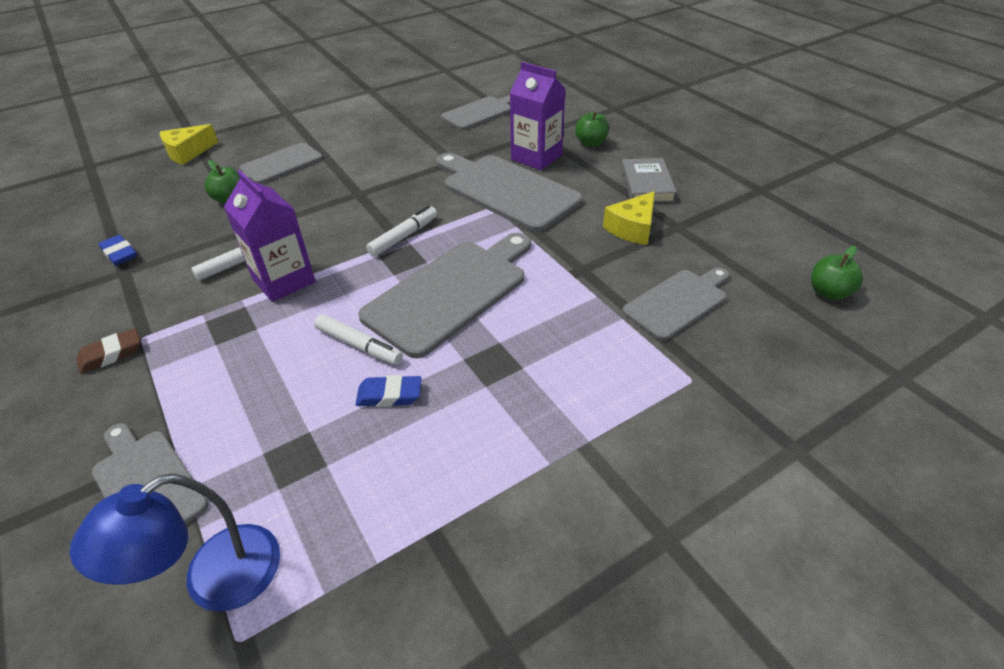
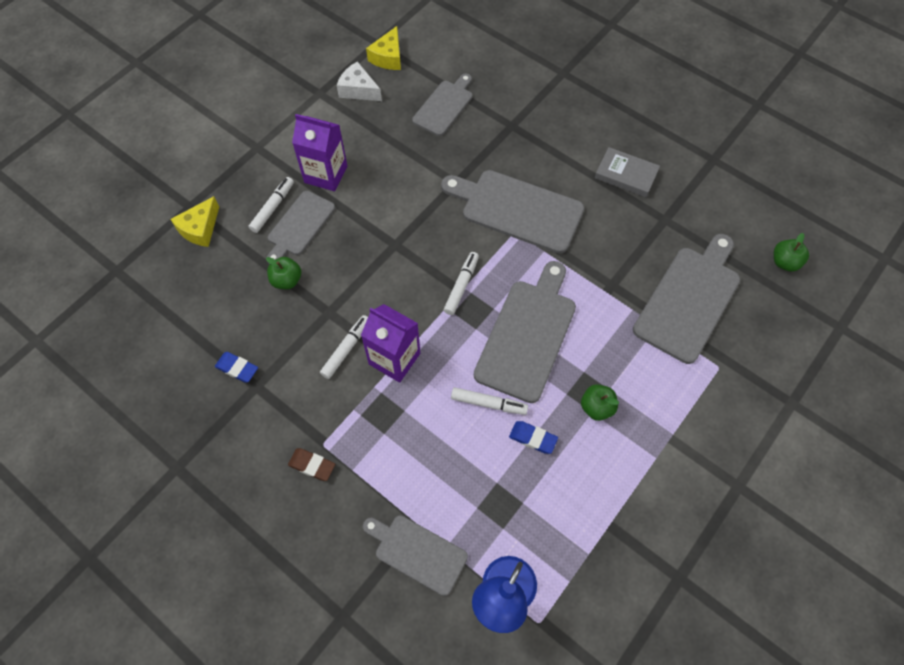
camera: 20 degrees left, 20 degrees up
brown eraser [77,328,140,374] -> brown eraser turned 75 degrees clockwise [288,448,335,481]
blue eraser [355,375,422,407] -> blue eraser turned 45 degrees clockwise [509,421,558,454]
purple carton [510,62,566,170] -> purple carton moved to [292,114,347,191]
green apple [575,111,609,147] -> green apple moved to [581,384,619,421]
yellow cheese [603,191,655,245] -> yellow cheese moved to [366,26,401,70]
grey book [621,158,677,203] -> grey book turned 45 degrees counterclockwise [595,147,660,197]
grey cutting board [622,267,729,341] -> grey cutting board [633,234,740,364], size x1.63
none -> white marker [248,177,294,233]
none -> white cheese [337,61,382,101]

